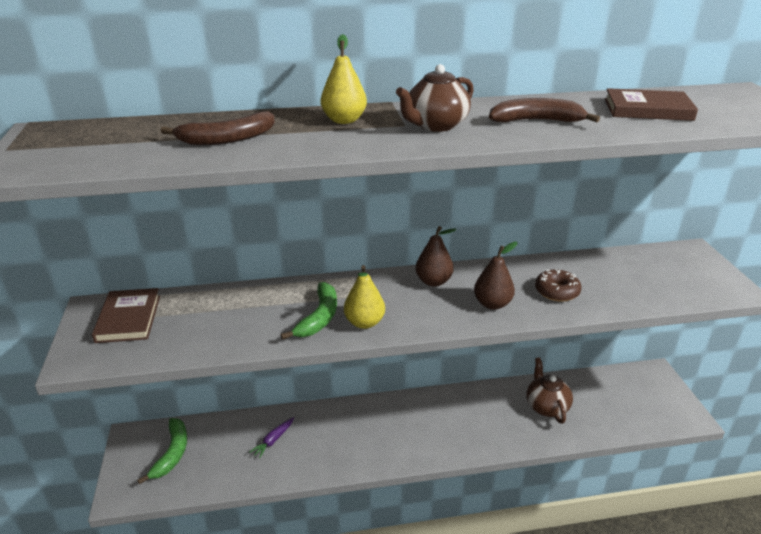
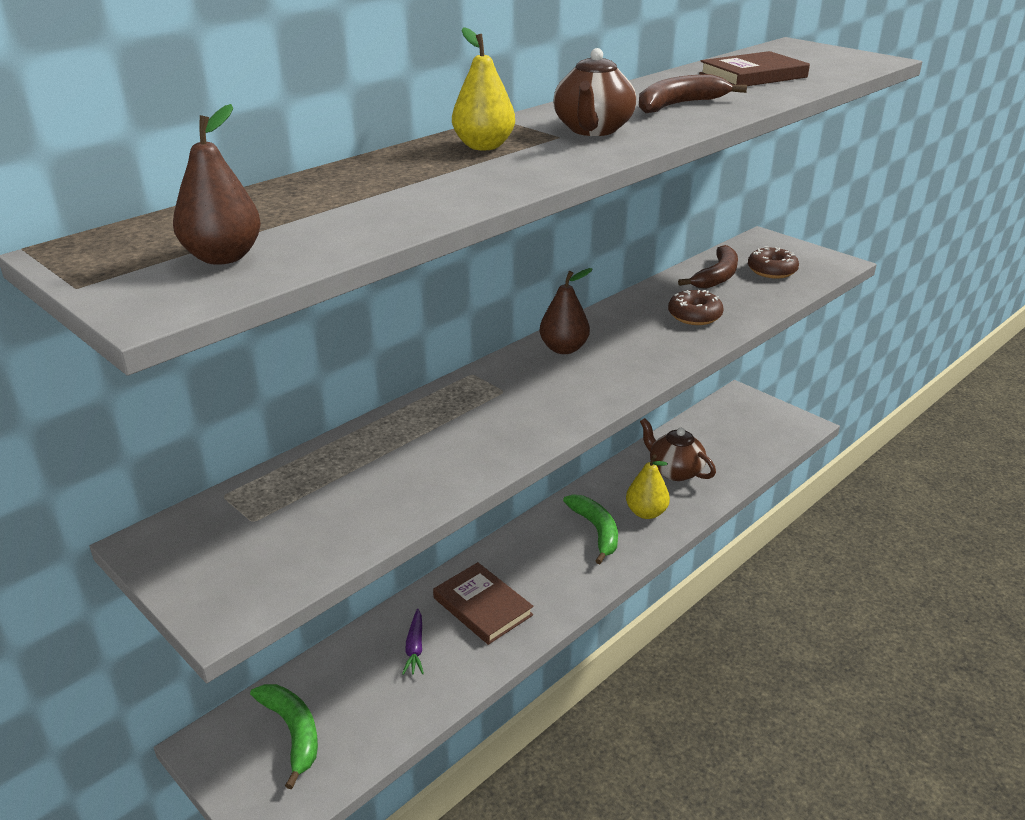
camera: 35 degrees left, 0 degrees up
brown book [92,288,160,343] -> brown book moved to [433,562,533,645]
brown banana [161,111,275,145] -> brown banana moved to [678,245,738,289]
green banana [281,282,337,340] -> green banana moved to [563,494,618,564]
yellow pear [344,265,385,329] -> yellow pear moved to [626,454,670,519]
brown pear [474,242,518,310] -> brown pear moved to [173,104,261,265]
none -> brown donut [748,246,799,279]

